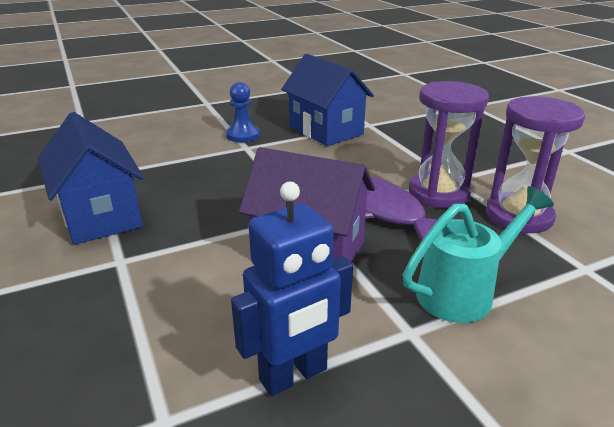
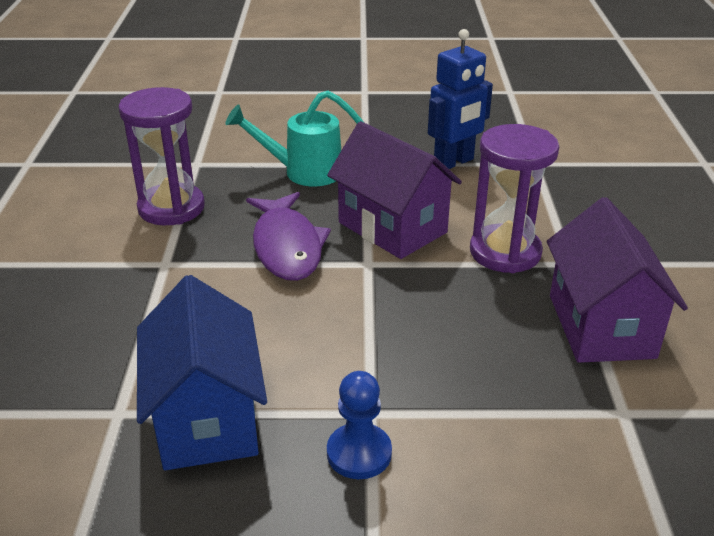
camera: 155 degrees left, 5 degrees up
blue house [38,112,144,245] -> purple house [547,197,688,363]
blue robot [231,182,353,396] -> blue robot turned 150 degrees clockwise [428,29,493,169]
purple hourglass [409,81,489,208] -> purple hourglass moved to [470,124,559,273]

